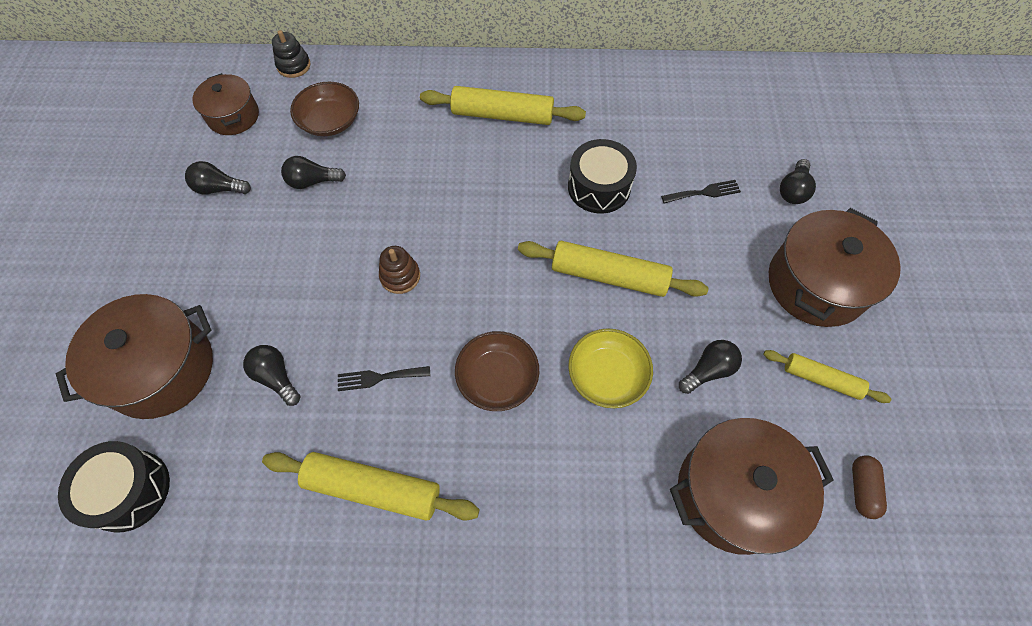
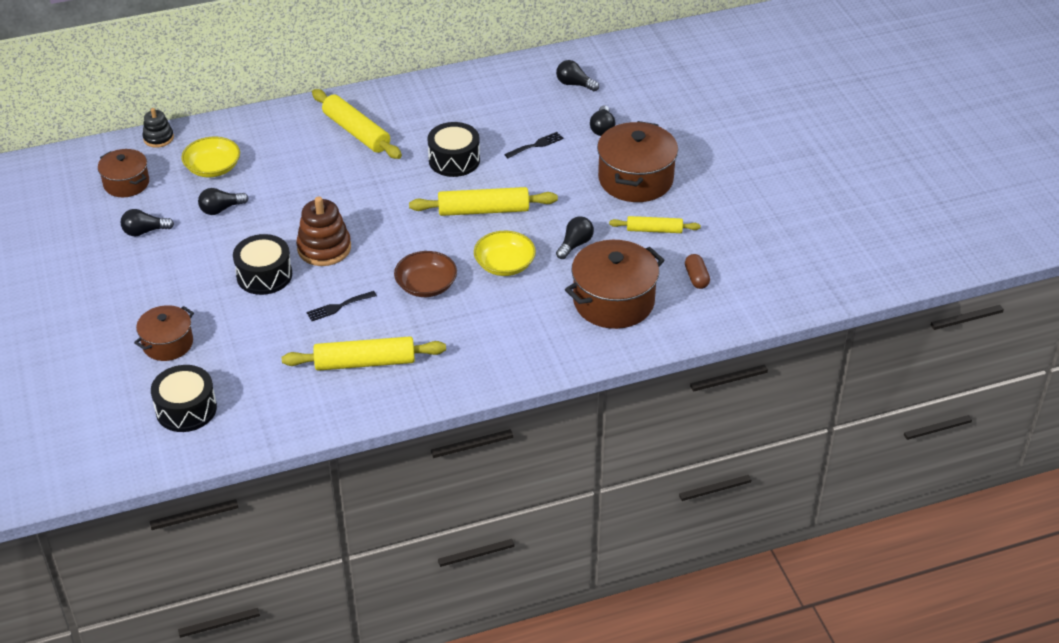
camera: 20 degrees left, 20 degrees down
brown pot [55,294,213,419] -> brown pot [134,305,194,361], size x0.61
black light bulb [243,345,300,406] -> black light bulb moved to [556,60,599,91]
brown bowl [290,81,359,136] -> yellow bowl [181,137,240,177]
brown stacking toy [379,246,420,294] -> brown stacking toy [296,196,351,266], size x1.66
yellow rolling pin [420,86,586,125] -> yellow rolling pin turned 60 degrees clockwise [312,89,402,159]
none -> black drum [233,234,292,295]

